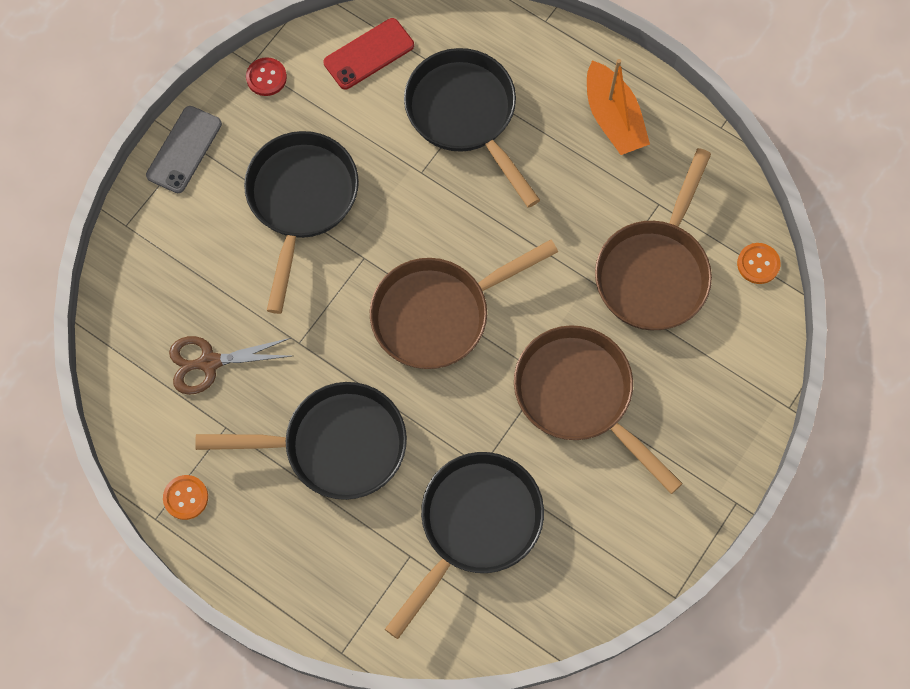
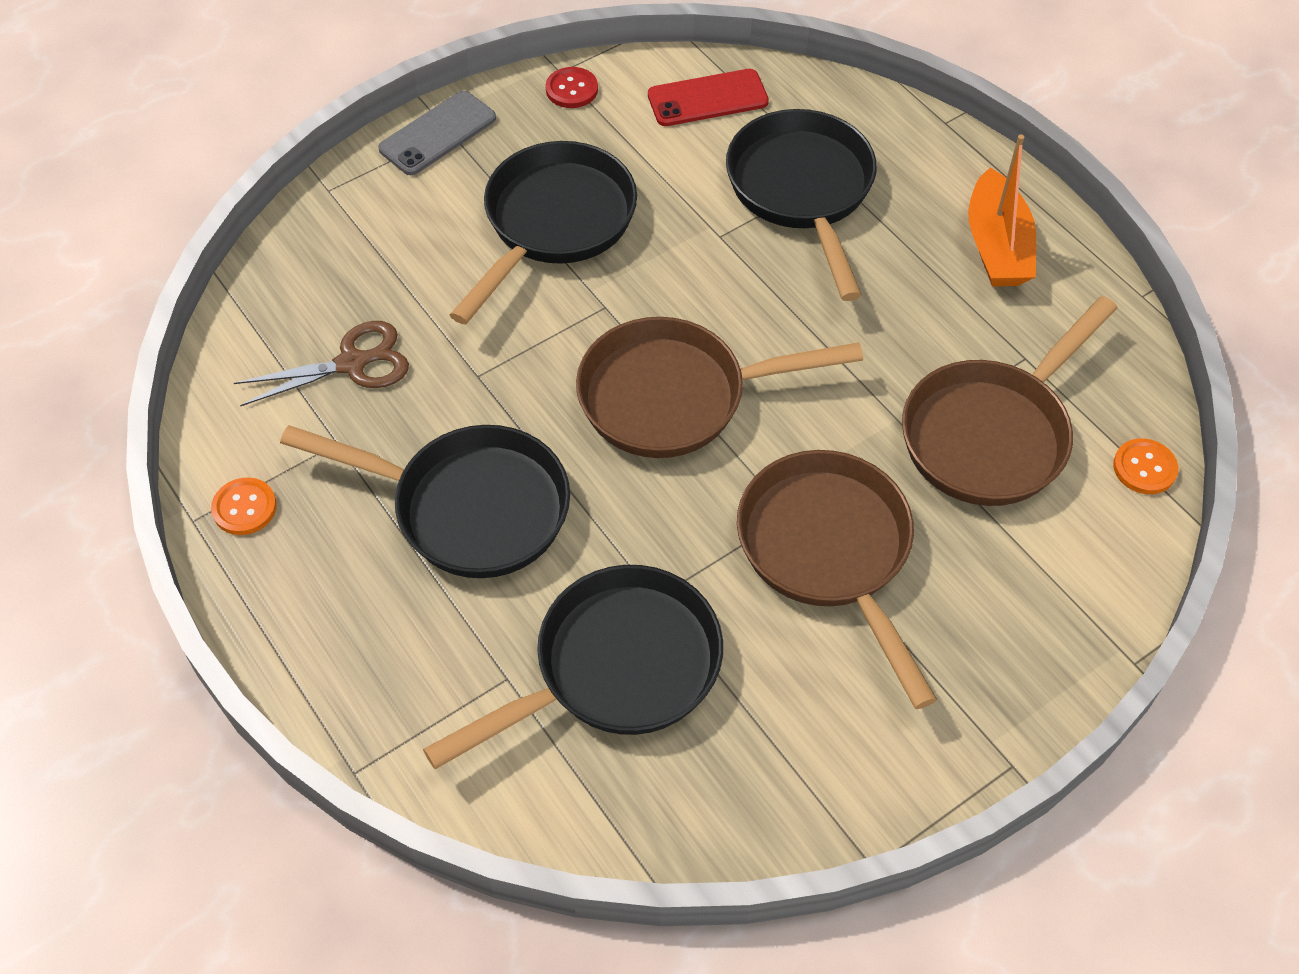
camera: 20 degrees right, 15 degrees down
brown scissors [169,336,292,395] -> brown scissors turned 150 degrees clockwise [234,321,409,406]

